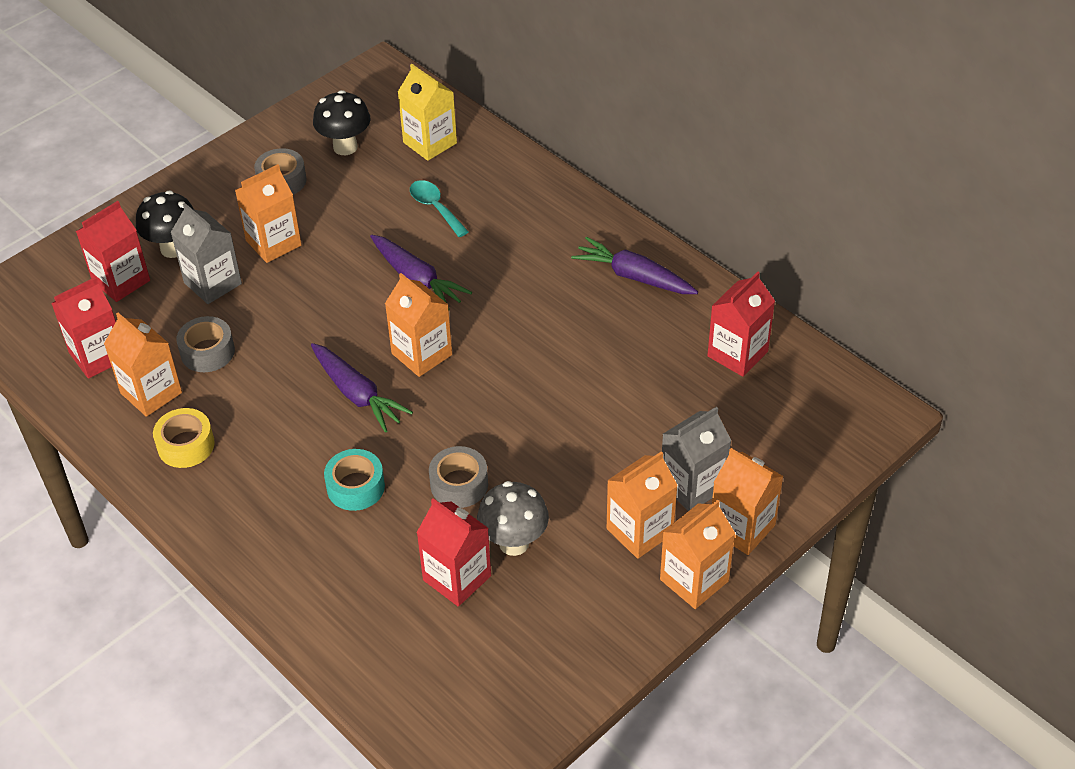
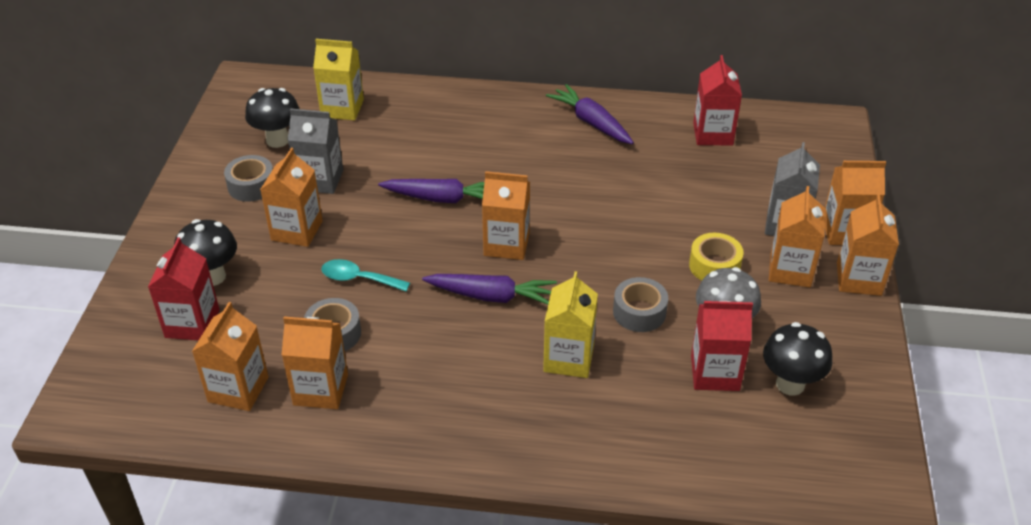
camera: 40 degrees left, 5 degrees down
red carton [51,277,116,379] -> orange carton [192,302,269,411]
yellow tape [153,408,215,468] -> yellow tape moved to [689,233,744,280]
grey carton [170,203,242,304] -> grey carton moved to [288,108,343,194]
turquoise tape [324,449,385,511] -> yellow carton [543,271,598,378]
turquoise spoon [410,180,469,237] -> turquoise spoon moved to [321,259,410,292]
purple carrot [571,237,698,294] -> purple carrot turned 60 degrees clockwise [546,84,634,144]
none -> black mushroom [763,322,832,396]

